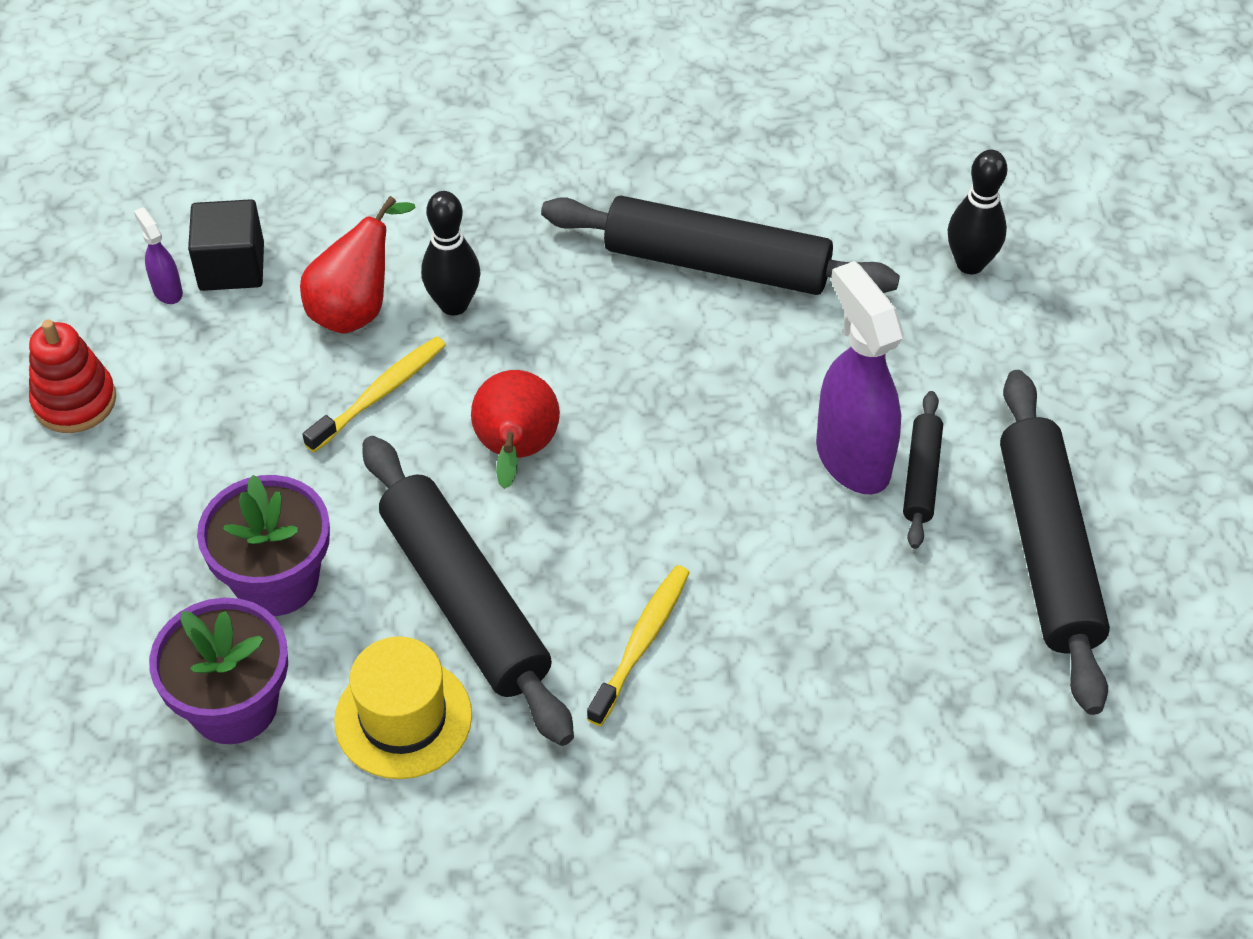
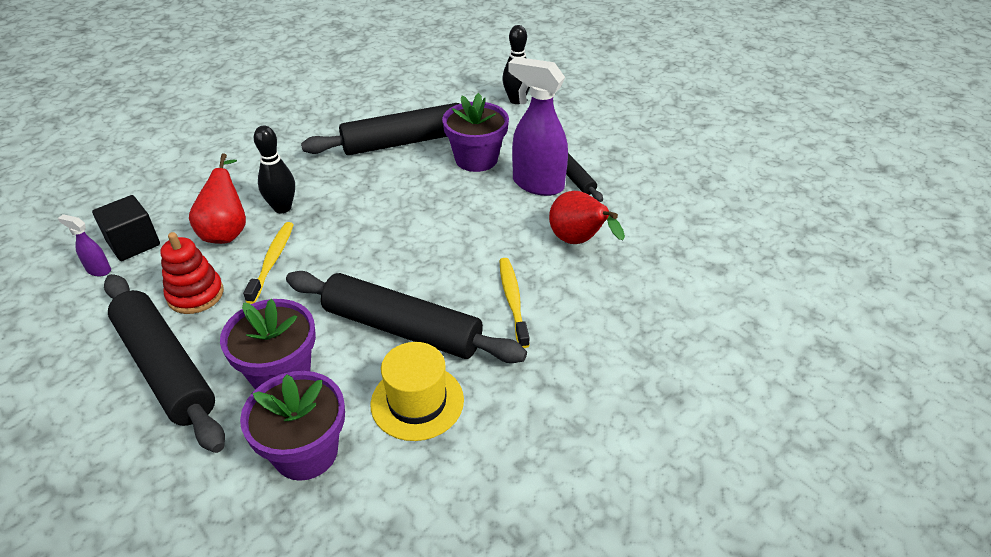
camera: 35 degrees left, 10 degrees down
red stacking toy [29,319,116,433] -> red stacking toy moved to [160,232,224,314]
red pear [471,370,560,489] -> red pear moved to [549,191,625,244]
black rolling pin [1000,370,1110,715] -> black rolling pin moved to [104,274,225,453]
none -> purple flower pot [442,93,509,172]

